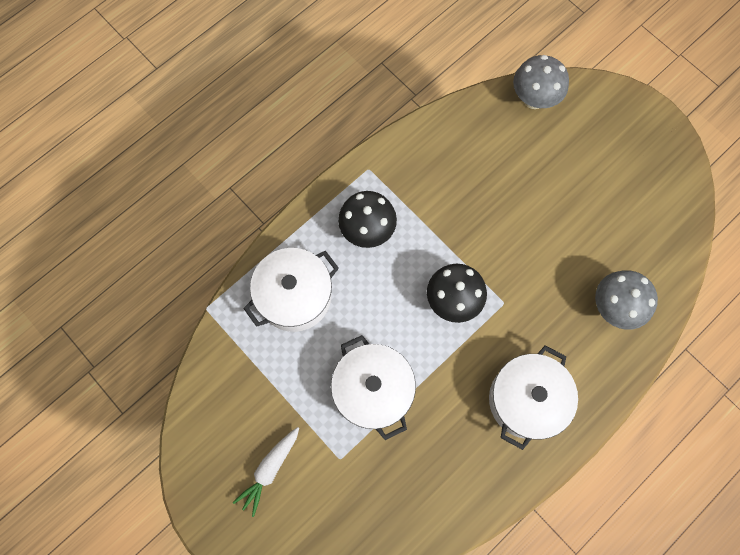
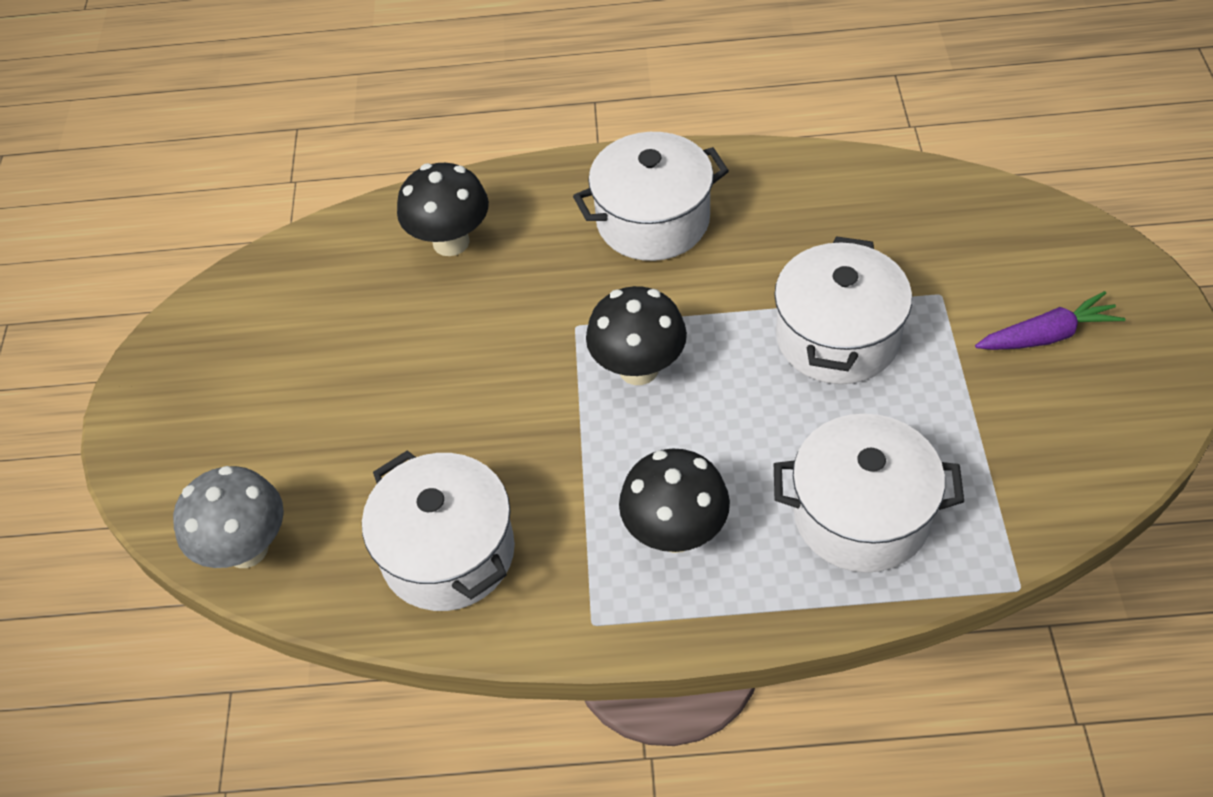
camera: 135 degrees left, 20 degrees down
white carrot [233,427,299,517] -> purple carrot [975,291,1126,350]
grey mushroom [595,270,658,330] -> black mushroom [397,163,489,256]
none -> white pot [362,450,515,611]

